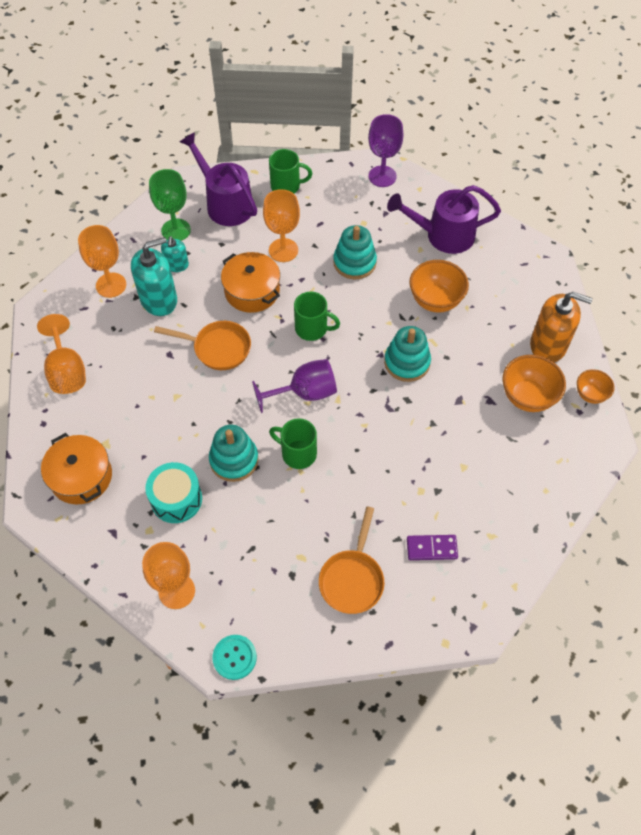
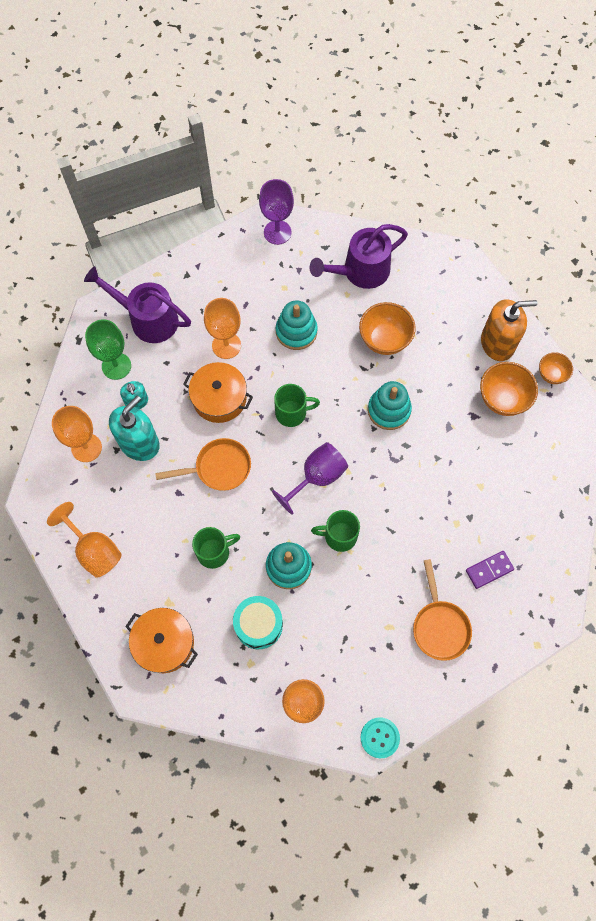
camera: 25 degrees left, 10 degrees up
green mug [269,149,312,194] -> green mug moved to [192,527,240,569]

